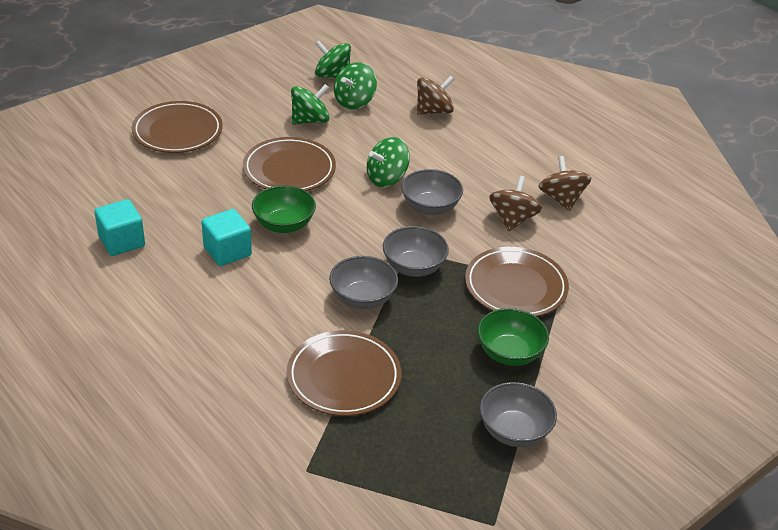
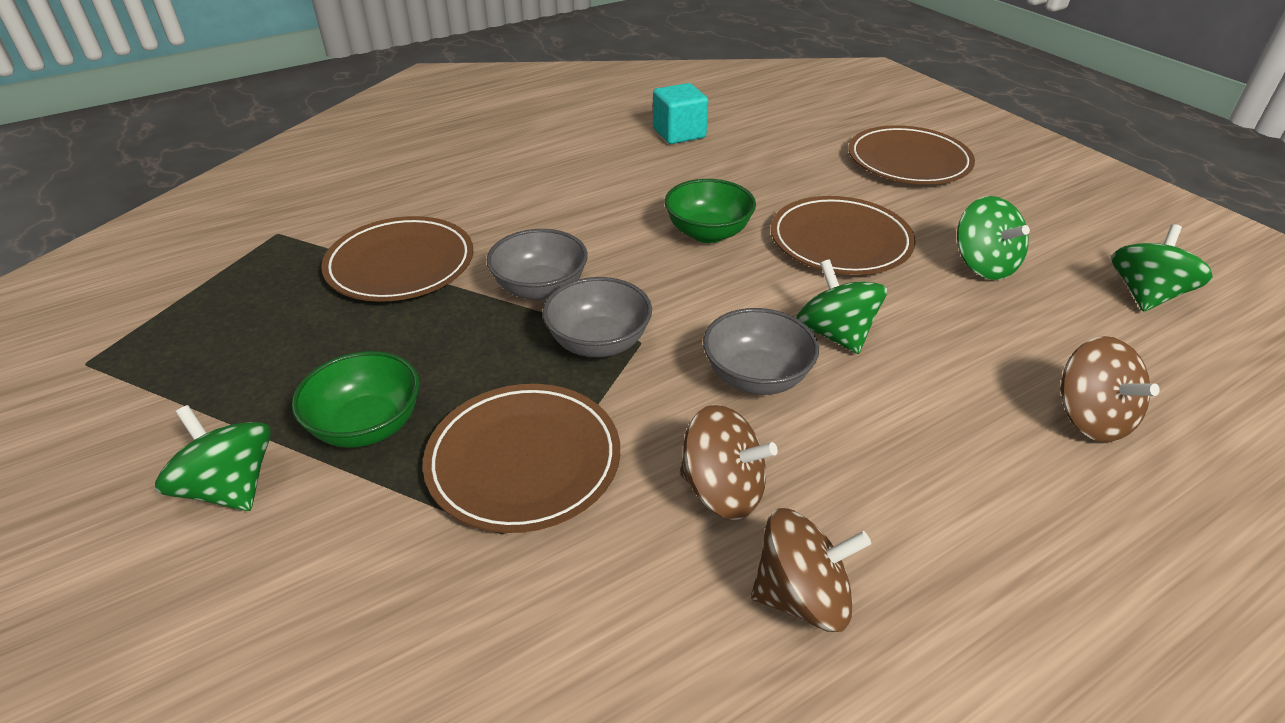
camera: 100 degrees right, 0 degrees up
turquoise cube [201,209,252,266] -> none
green spinning top [334,62,377,109] -> green spinning top moved to [155,405,271,511]
grey bowl [480,382,557,447] -> none

